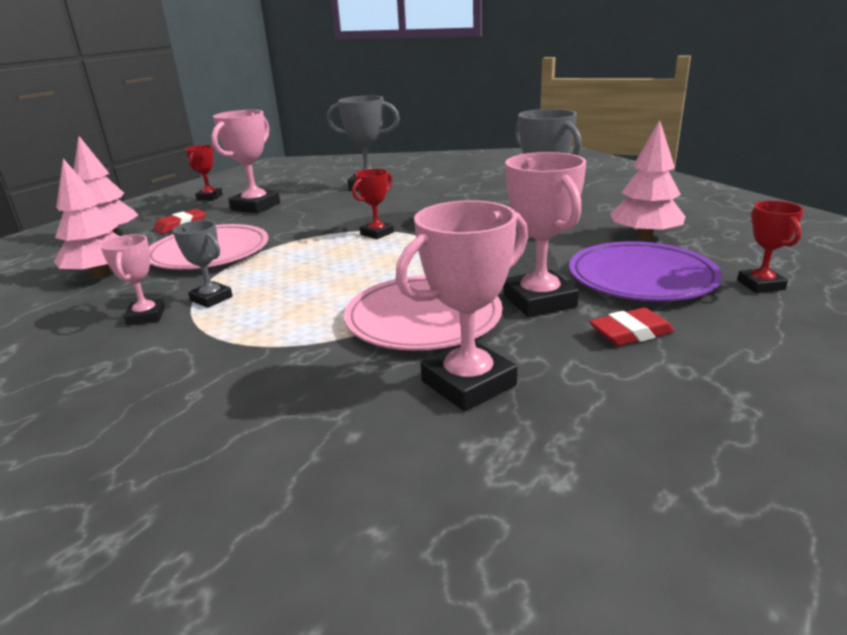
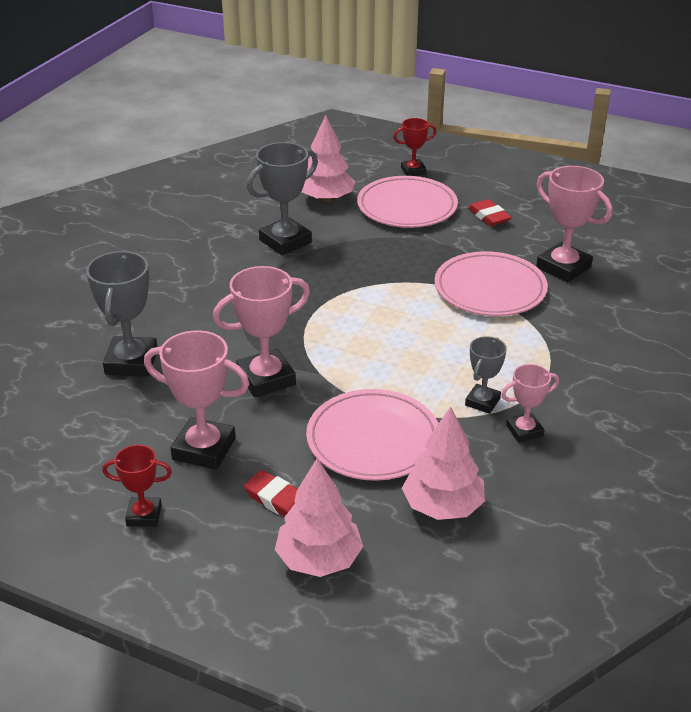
camera: 100 degrees left, 10 degrees up
red trophy [352,169,394,239] -> none
pink trophy [503,152,586,317] -> pink trophy moved to [213,266,310,397]
purple plate [569,241,722,301] -> pink plate [357,176,458,228]

